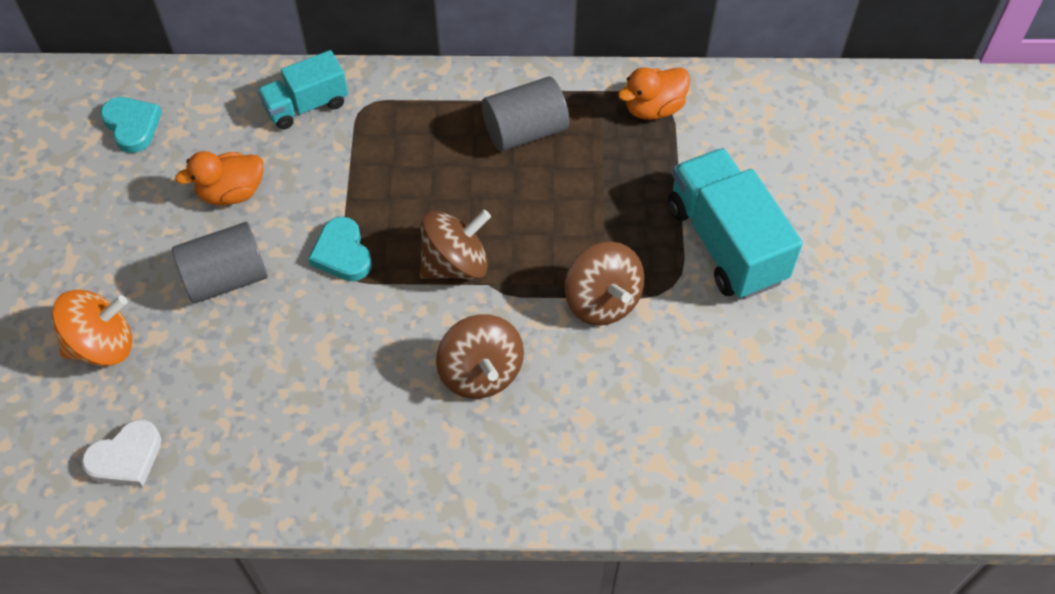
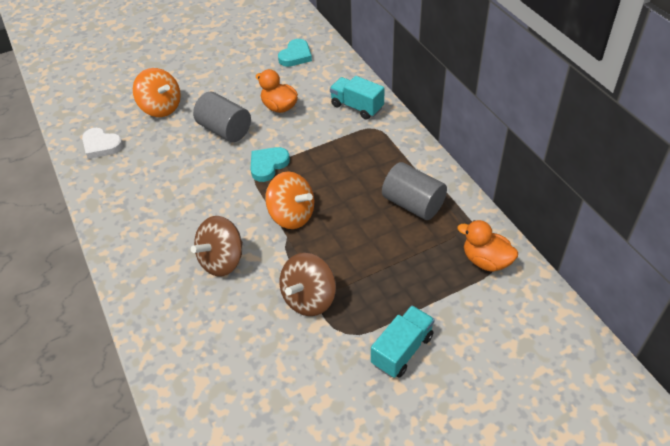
camera: 65 degrees right, 10 degrees down
brown spinning top [420,210,491,280] -> orange spinning top [265,171,314,229]
turquoise truck [668,148,803,299] -> turquoise truck [371,305,435,378], size x0.60

